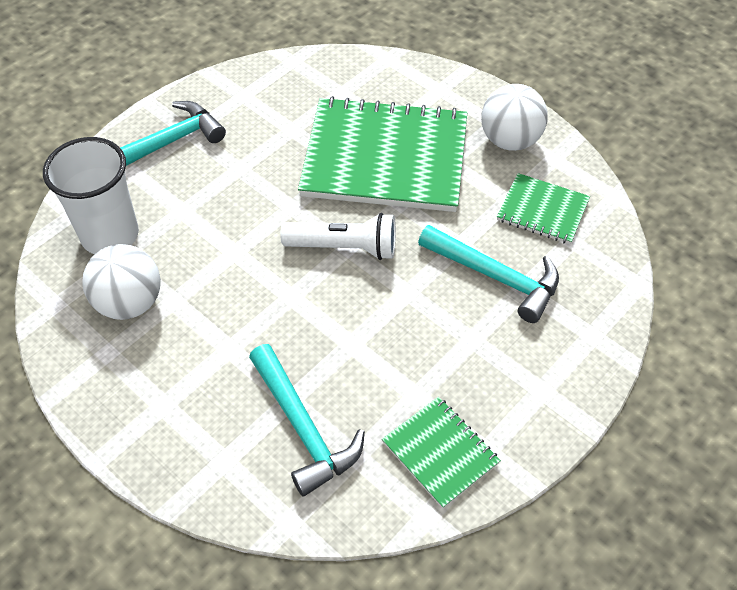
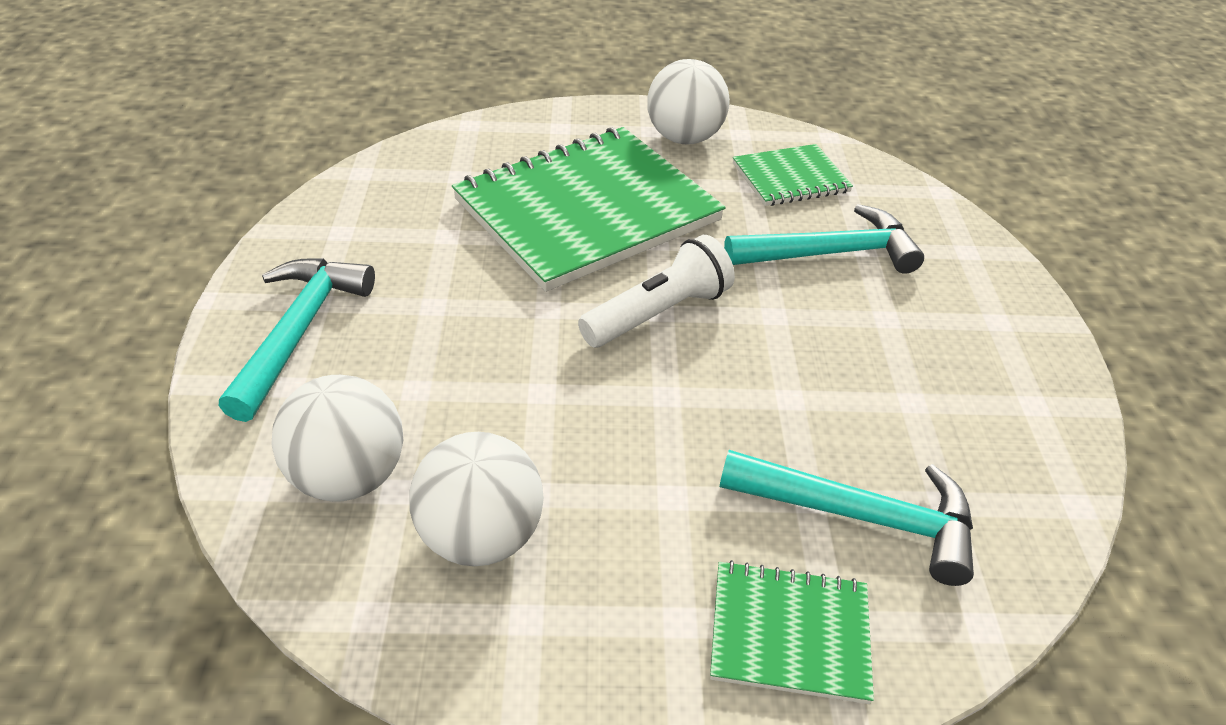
camera: 45 degrees left, 10 degrees down
white cup [43,137,139,254] -> white ball [271,375,403,502]
green notebook [382,397,501,509] -> green notebook moved to [710,560,874,704]

